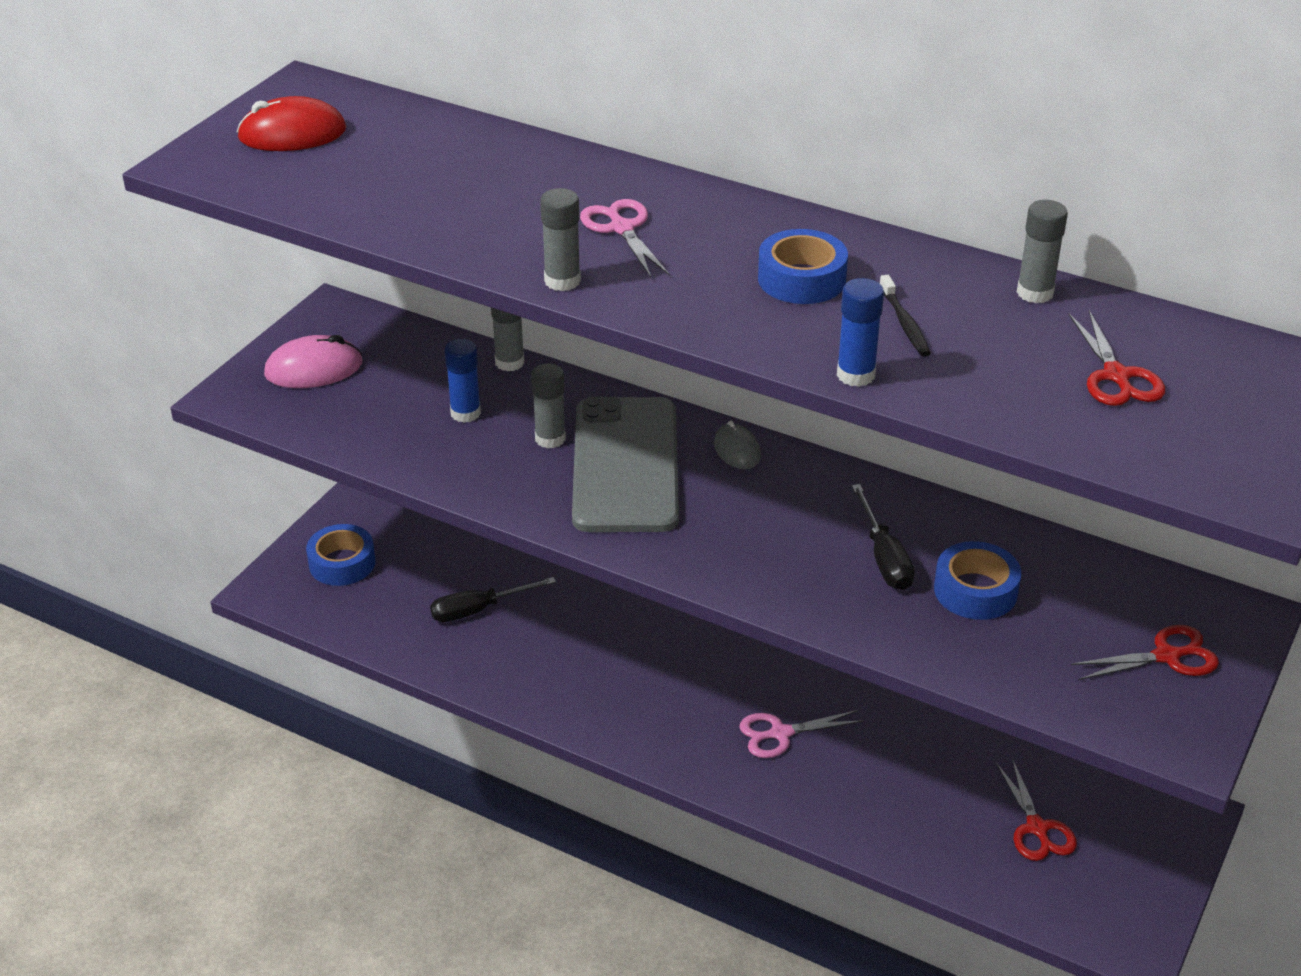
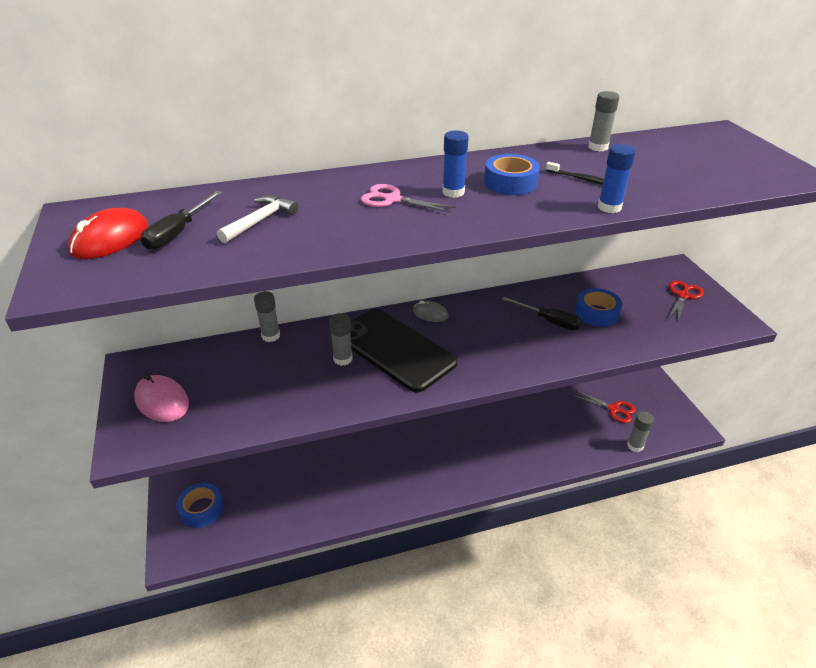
camera: 45 degrees left, 0 degrees up
pink mouse [264,335,362,388] -> pink mouse turned 75 degrees counterclockwise [134,374,189,422]
black screwdriver [430,577,556,622] -> black screwdriver moved to [141,191,222,250]
blue glue stick [445,339,481,423] -> blue glue stick moved to [442,130,469,198]
grey glue stick [540,188,581,291] -> grey glue stick moved to [627,411,654,452]
grey phone [572,397,679,532] -> black phone [350,308,458,393]
pink scissors [739,710,864,758] -> none
red scissors [1069,310,1165,406] -> none
none -> white hammer [217,195,298,243]

